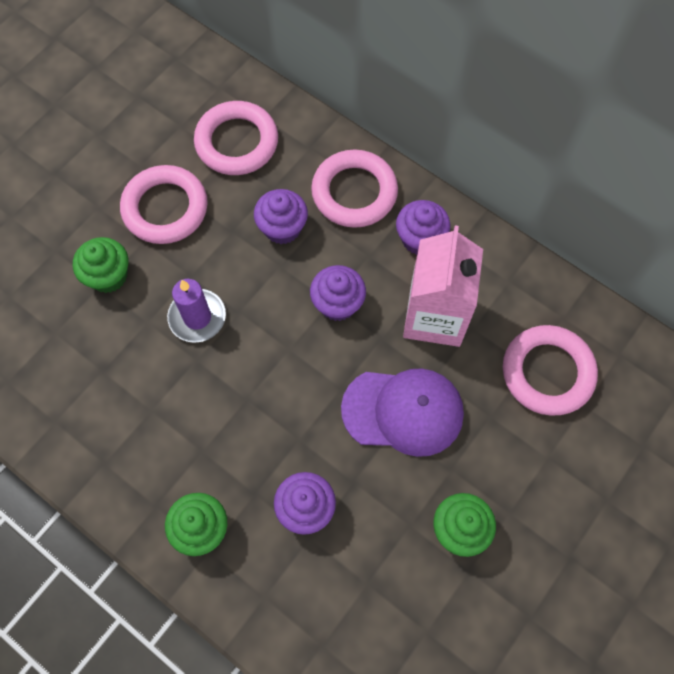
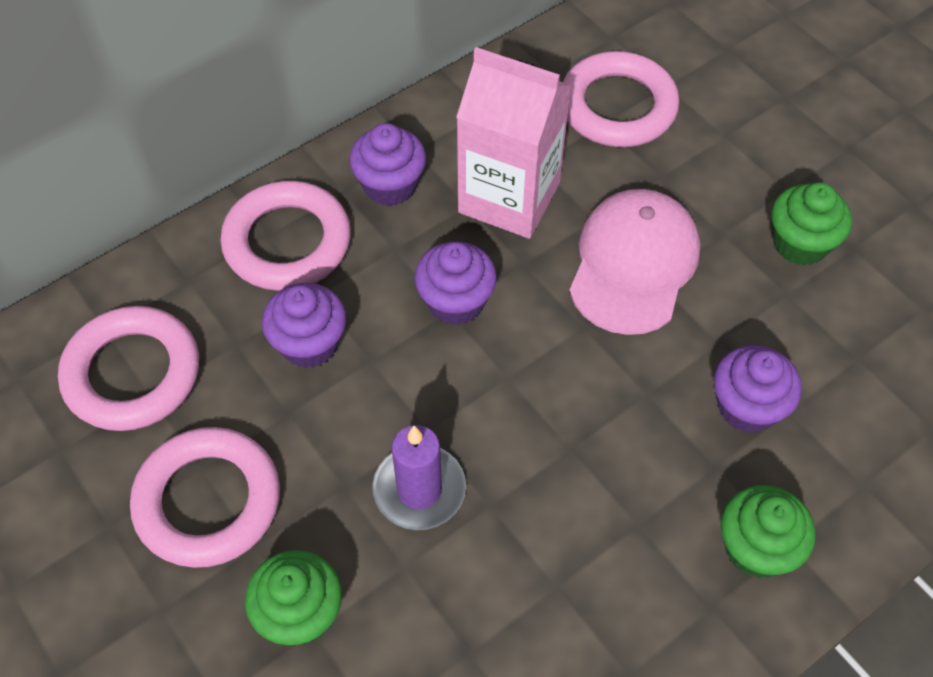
camera: 75 degrees left, 10 degrees down
purple cap [341,368,464,457] -> pink cap [569,189,701,335]

